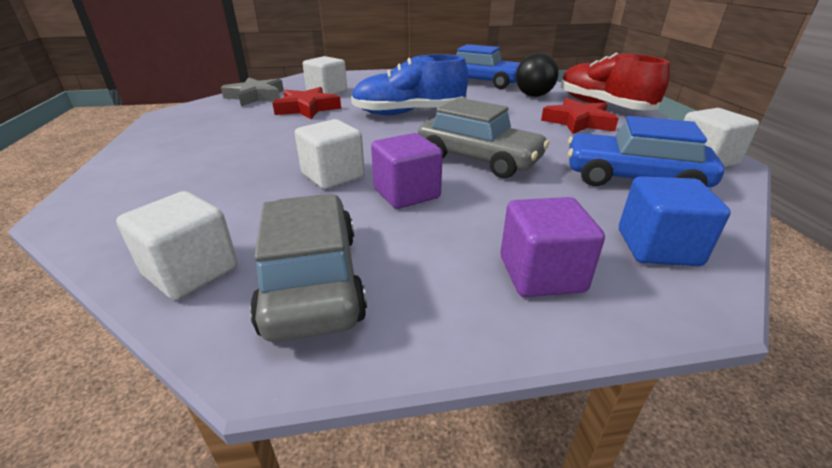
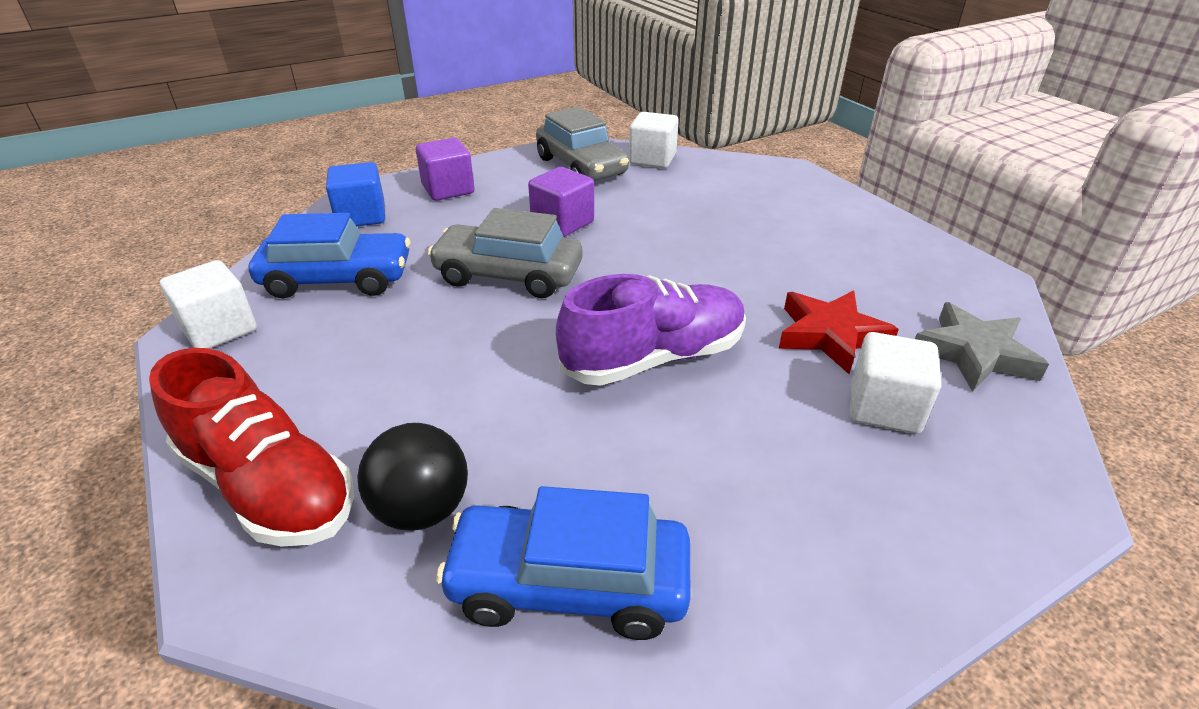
camera: 160 degrees right, 5 degrees up
white cube [295,119,365,189] -> none
blue shoe [351,54,468,115] -> purple shoe [556,274,746,386]
red star [541,98,619,134] -> none

